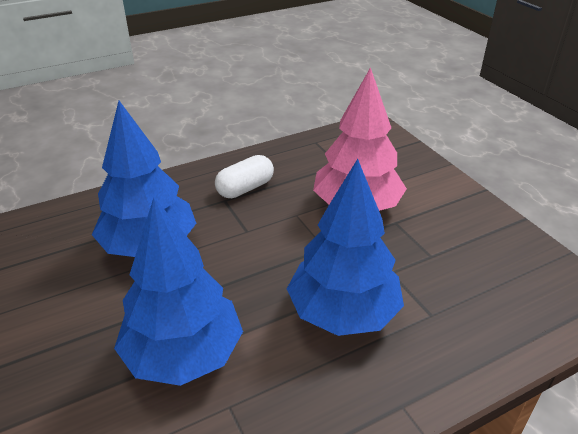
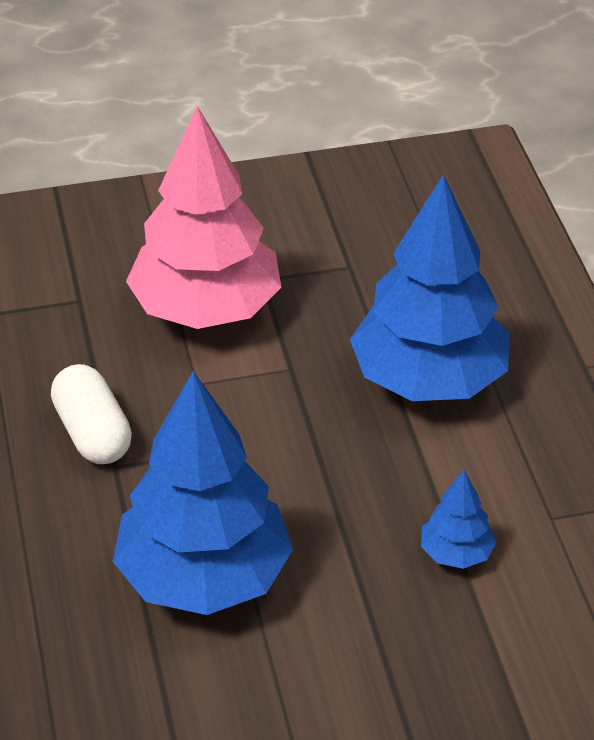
camera: 75 degrees left, 5 degrees up
blue tree [114,197,243,386] -> blue tree [421,470,497,569], size x0.43

